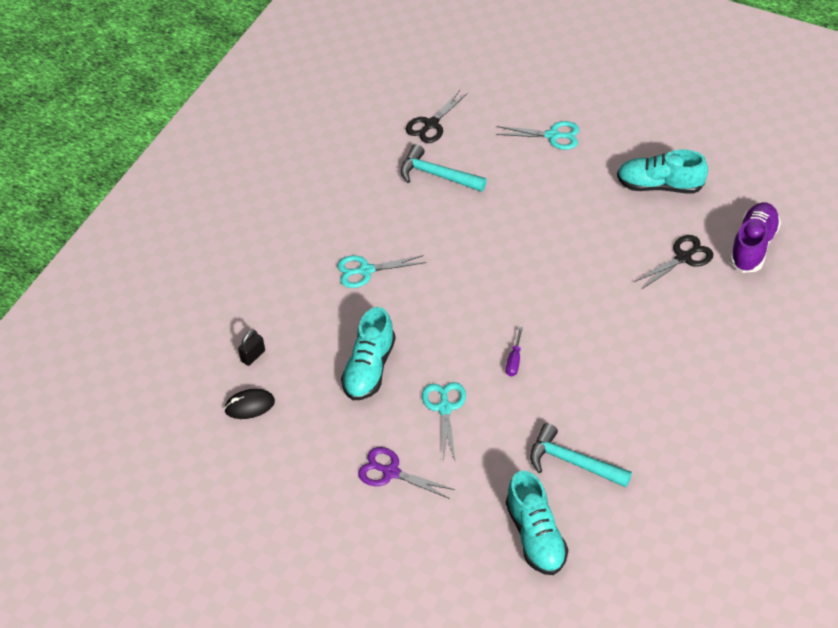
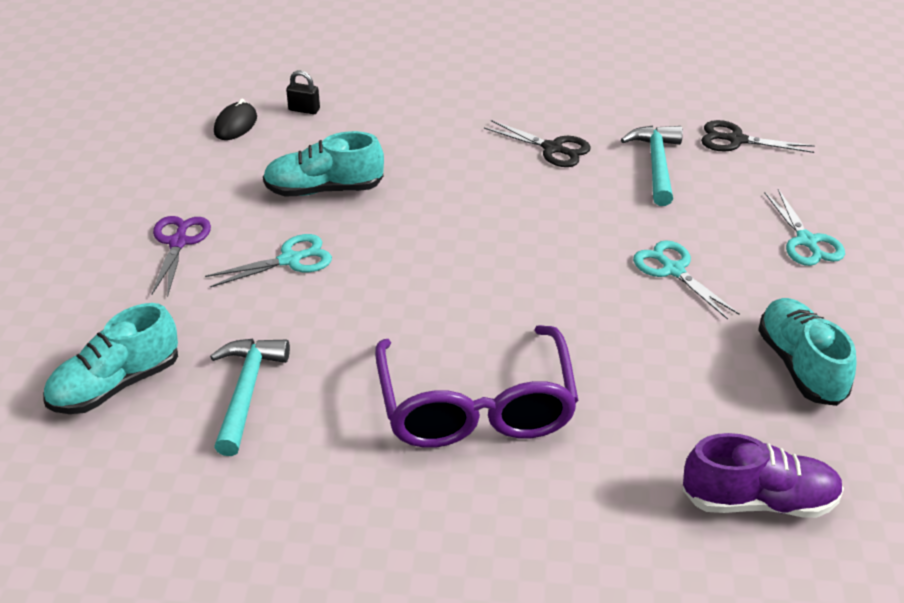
camera: 65 degrees right, 10 degrees down
black mouse [224,389,275,419] -> black mouse turned 60 degrees clockwise [214,99,257,140]
turquoise scissors [337,255,426,288] -> turquoise scissors moved to [633,240,739,320]
purple screwdriver [506,327,523,376] -> none
black scissors [634,235,713,290] -> black scissors moved to [484,120,591,167]
none -> purple glasses [375,325,578,448]

